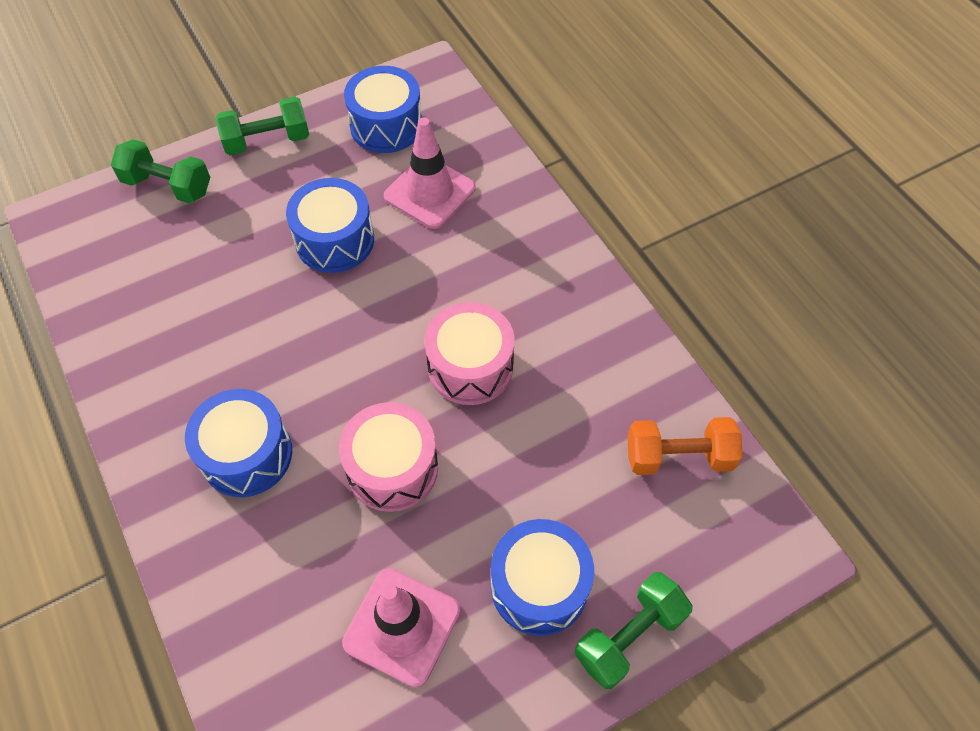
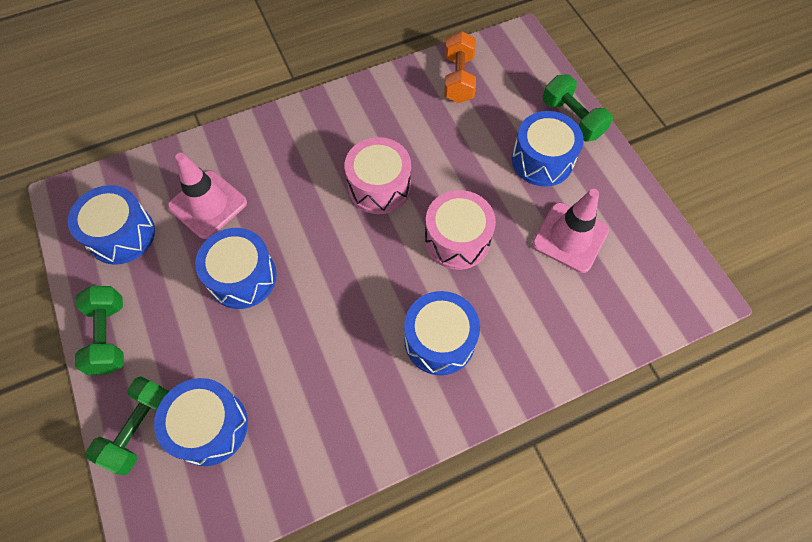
camera: 85 degrees left, 5 degrees up
none -> blue drum [154,378,248,466]

